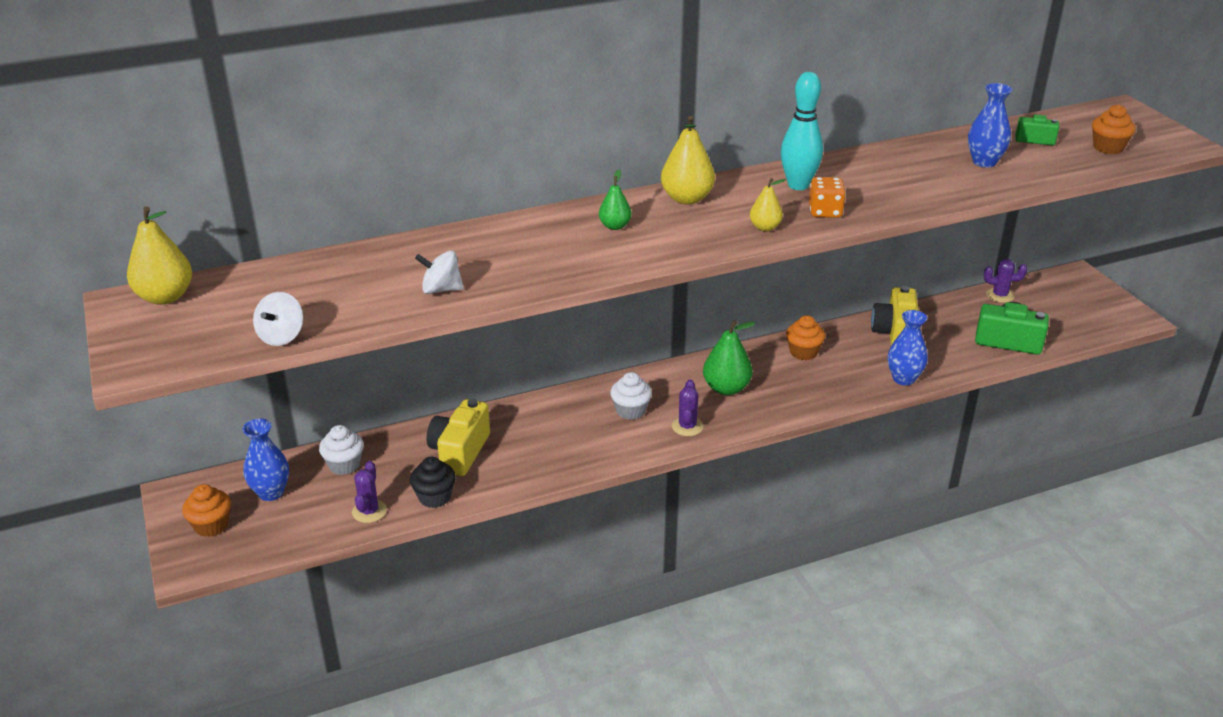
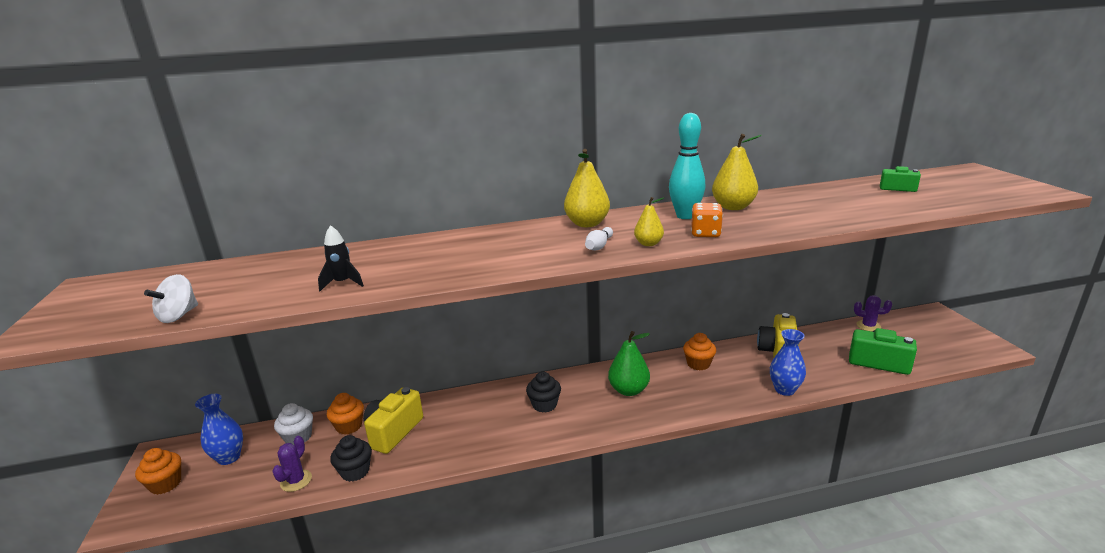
camera: 10 degrees right, 10 degrees down
yellow pear [127,206,192,305] -> yellow pear moved to [712,134,762,210]
white spinning top [415,251,464,294] -> black rocket [318,225,364,291]
green pear [599,170,631,230] -> none
white cupcake [610,372,652,420] -> black cupcake [526,372,561,413]
purple cactus [672,380,703,436] -> none
blue vase [968,83,1012,168] -> none
orange cupcake [1092,104,1136,154] -> orange cupcake moved to [327,393,364,435]
none -> white bowling pin [585,227,613,250]

